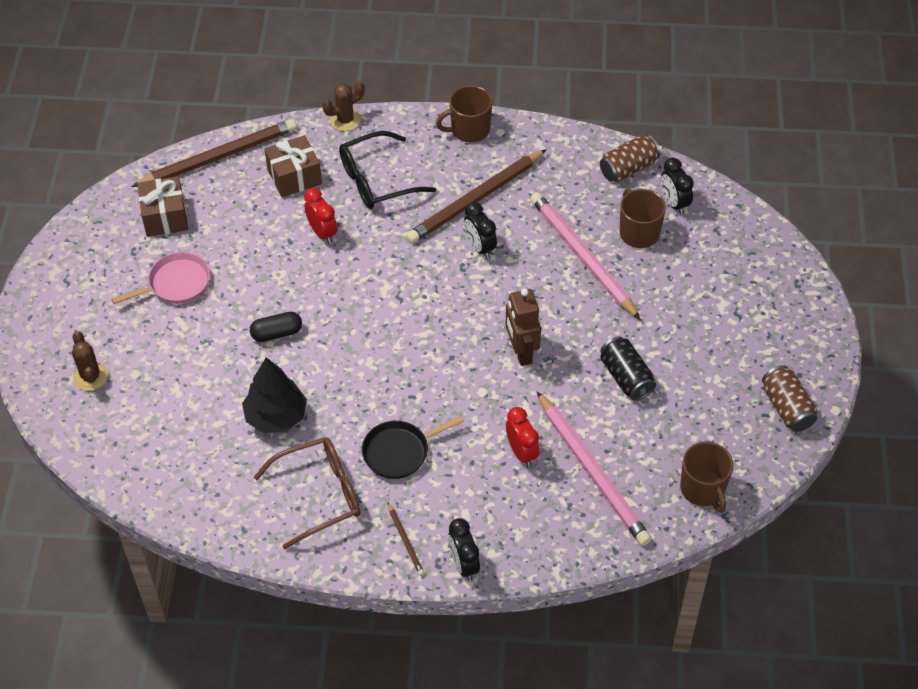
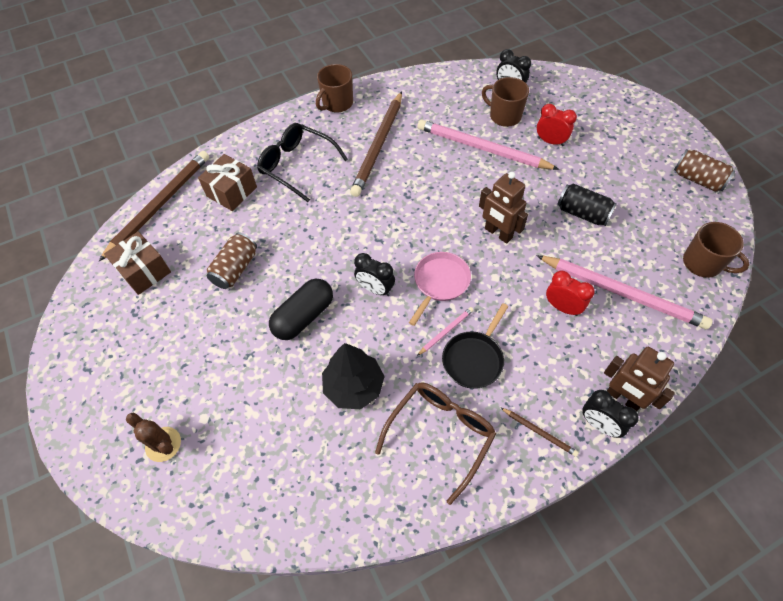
camera: 30 degrees left, 5 degrees up
pink pan [112,252,210,304] -> pink pan moved to [409,252,471,326]
black capsule [250,312,302,342] -> black capsule [269,279,333,340], size x1.52
red clock [304,188,337,244] -> red clock moved to [537,104,577,146]
brown cactus [322,82,365,131] -> none
black glasses [339,131,436,209] -> black glasses turned 90 degrees clockwise [257,123,348,202]
black clock [464,202,497,259] -> black clock moved to [354,253,395,296]
brown can [600,135,660,182] -> brown can moved to [207,233,257,289]
none -> pink pencil [417,307,474,356]
none -> brown robot [604,347,675,412]

